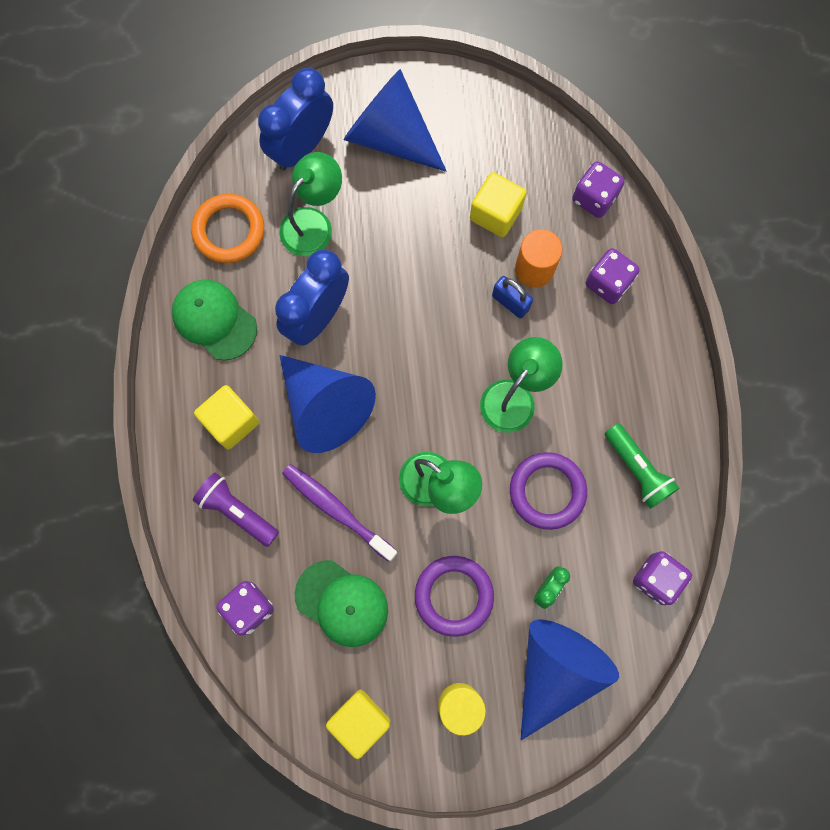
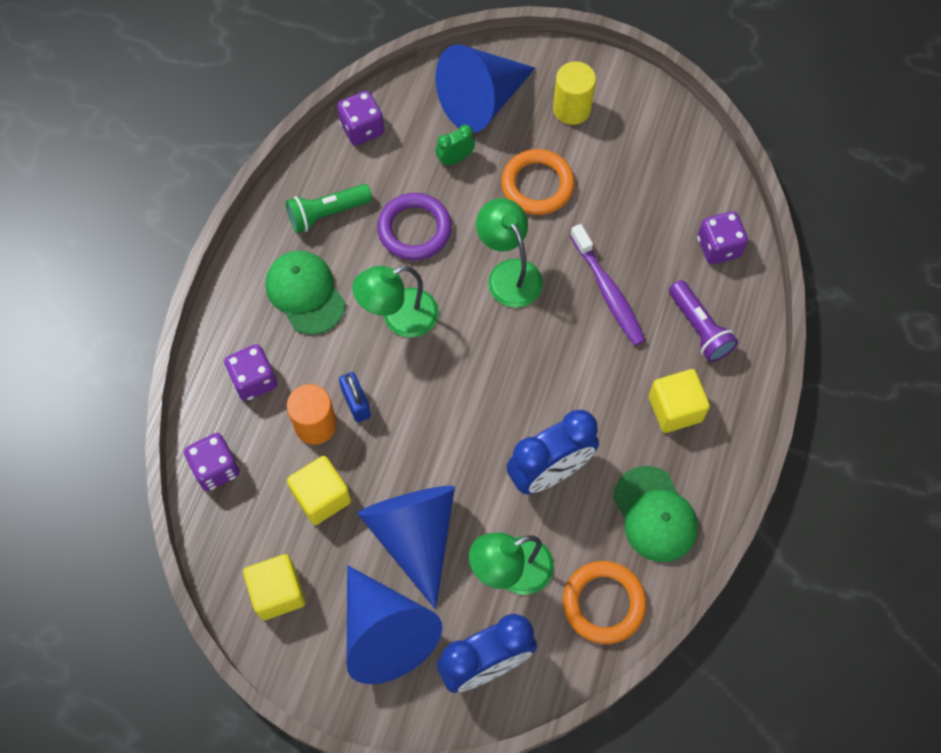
camera: 155 degrees left, 10 degrees down
blue cone [279,355,376,453] -> blue cone moved to [357,486,455,609]
green cap [295,560,388,647] -> green cap moved to [265,251,346,335]
yellow cube [326,690,391,759] -> yellow cube moved to [243,554,306,620]
purple ring [415,556,494,637] -> orange ring [501,149,575,215]
green flashlight [605,424,679,509] -> green flashlight turned 105 degrees counterclockwise [286,184,372,233]

